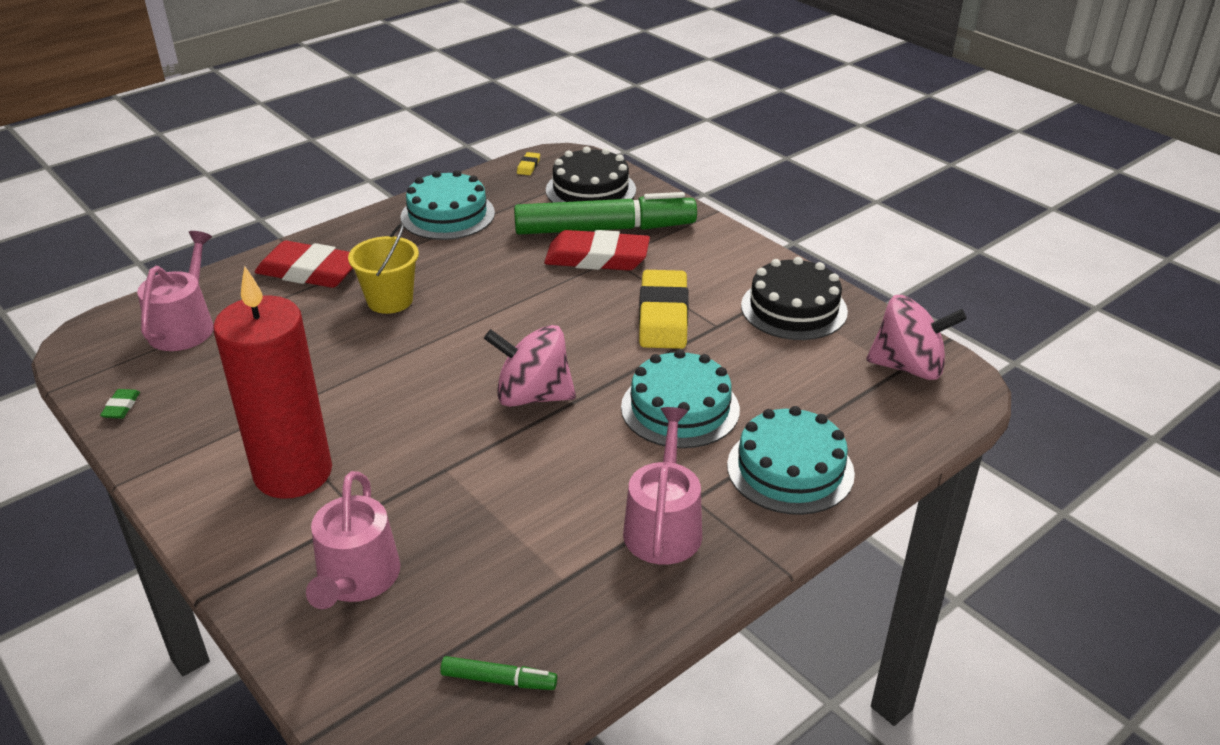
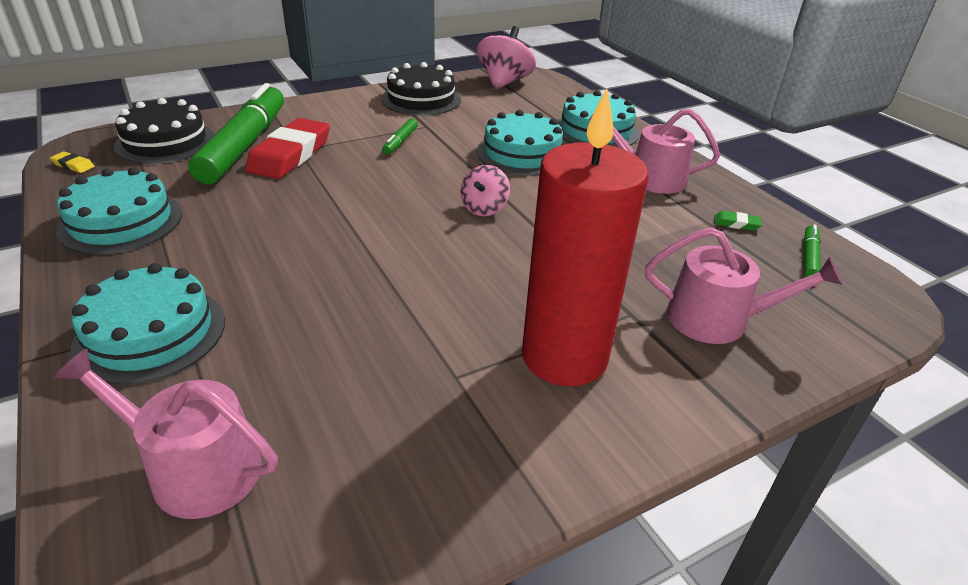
camera: 80 degrees left, 0 degrees up
green eraser [100,389,140,419] -> green eraser moved to [714,211,762,231]
red eraser [255,241,353,288] -> turquoise cake [71,263,225,385]
yellow bucket [348,223,419,314] -> none
pink spinning top [484,325,576,407] -> pink spinning top [460,165,510,216], size x0.59
yellow eraser [639,270,689,349] -> green marker [382,118,418,155]

